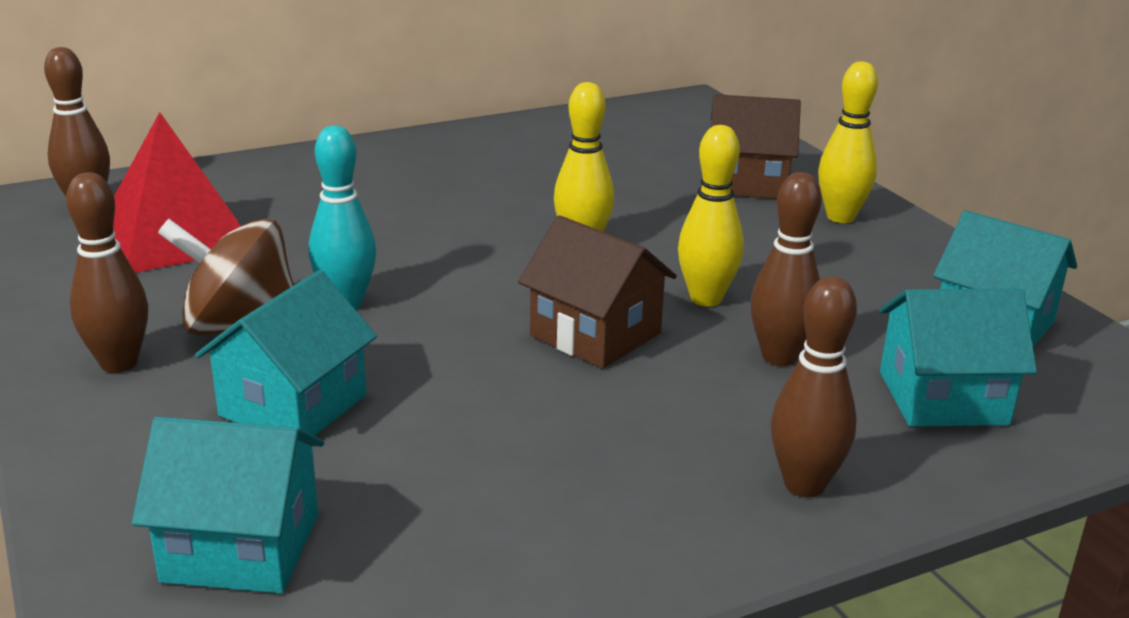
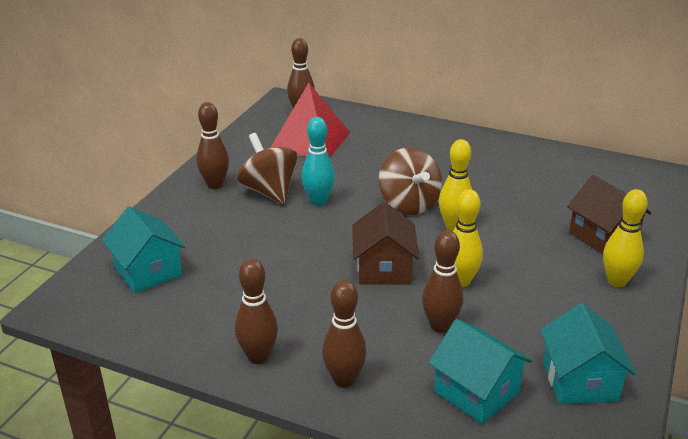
camera: 50 degrees right, 5 degrees up
turquoise house [195,270,377,436] -> none
none -> brown bowling pin [235,259,278,364]
none -> brown spinning top [379,147,442,215]

